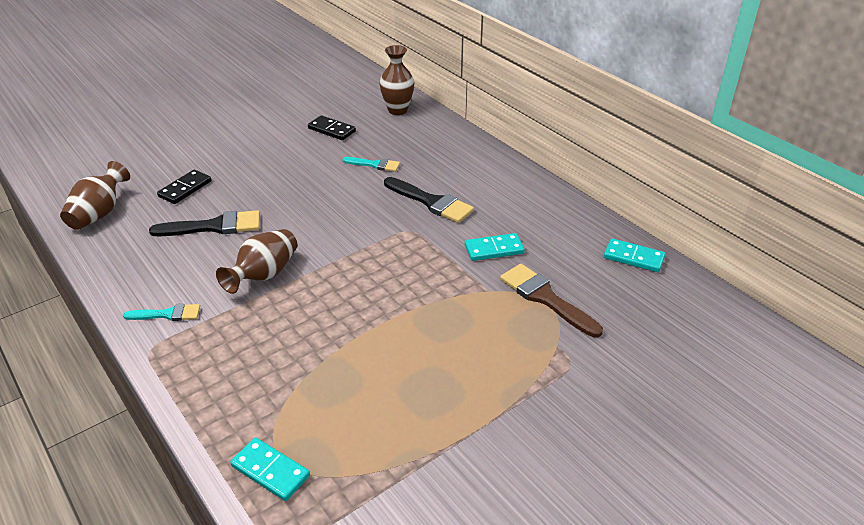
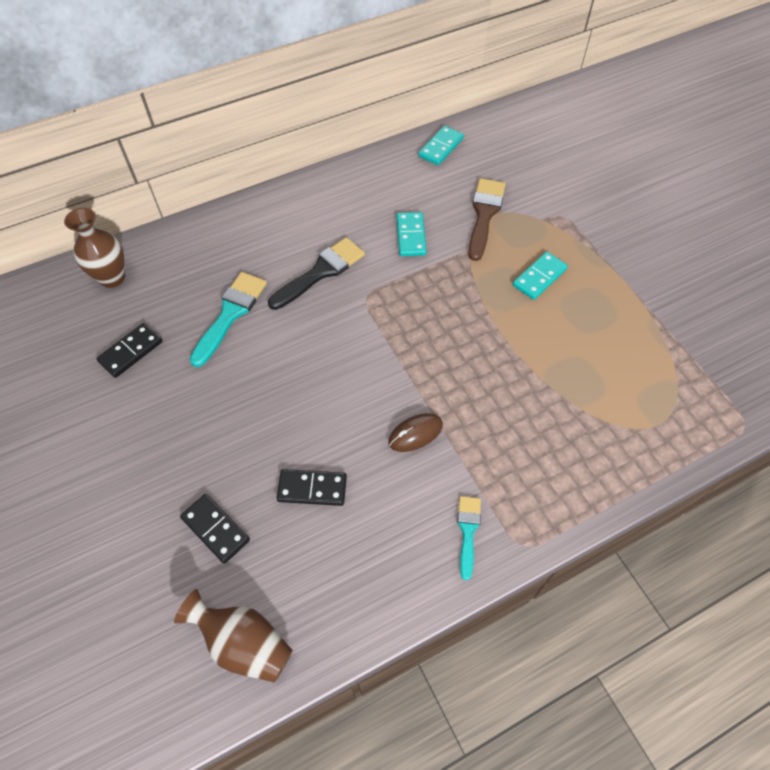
camera: 80 degrees left, 20 degrees up
black brush [149,210,260,236] -> black domino [277,469,347,506]
brown vase [216,229,297,294] -> brown mouse [388,413,443,452]
turquoise domino [230,438,310,501] -> turquoise domino moved to [513,252,568,300]
turquoise brush [343,157,400,172] -> turquoise brush [190,272,267,367], size x1.66
brown brush [500,264,603,337] -> brown brush turned 135 degrees clockwise [468,178,506,261]

